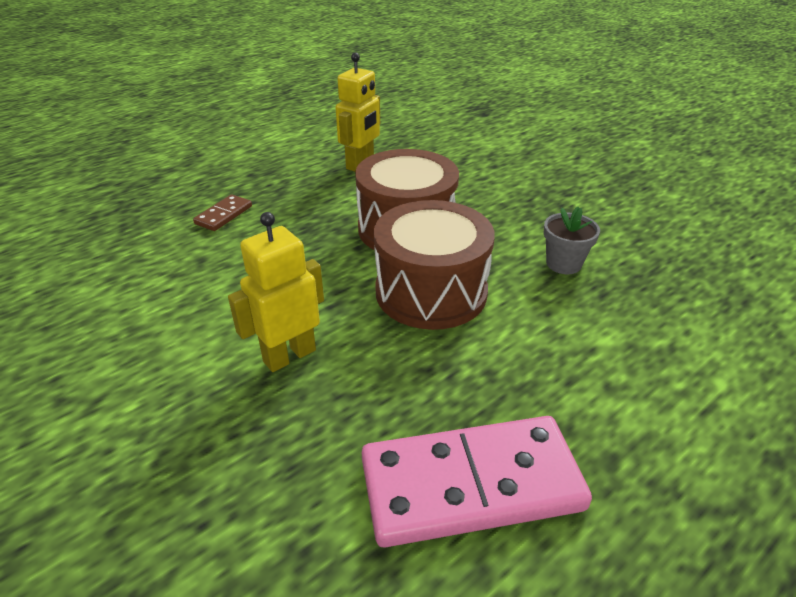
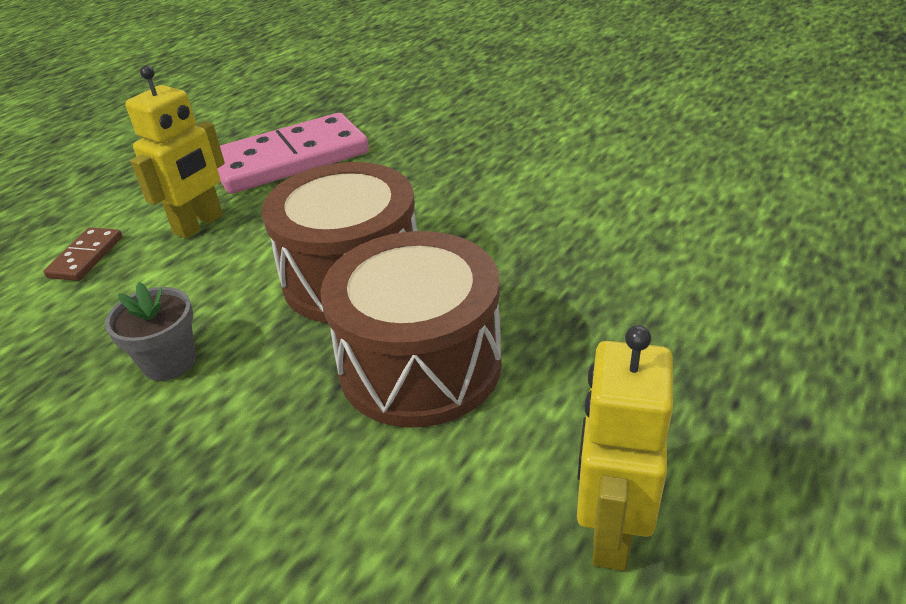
camera: 165 degrees right, 0 degrees up
brown domino [193,194,252,231] -> brown domino moved to [43,227,122,281]
yellow robot [228,212,324,372] -> yellow robot moved to [125,65,225,239]

